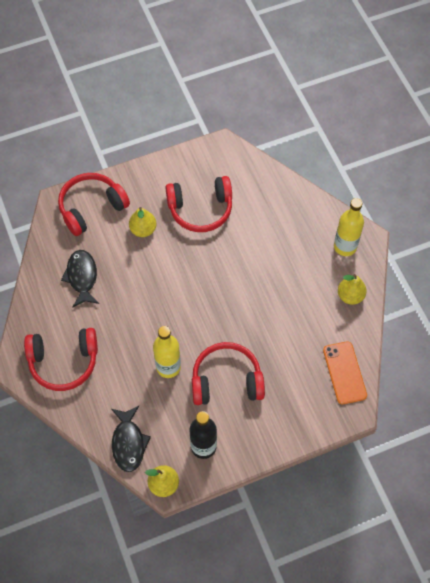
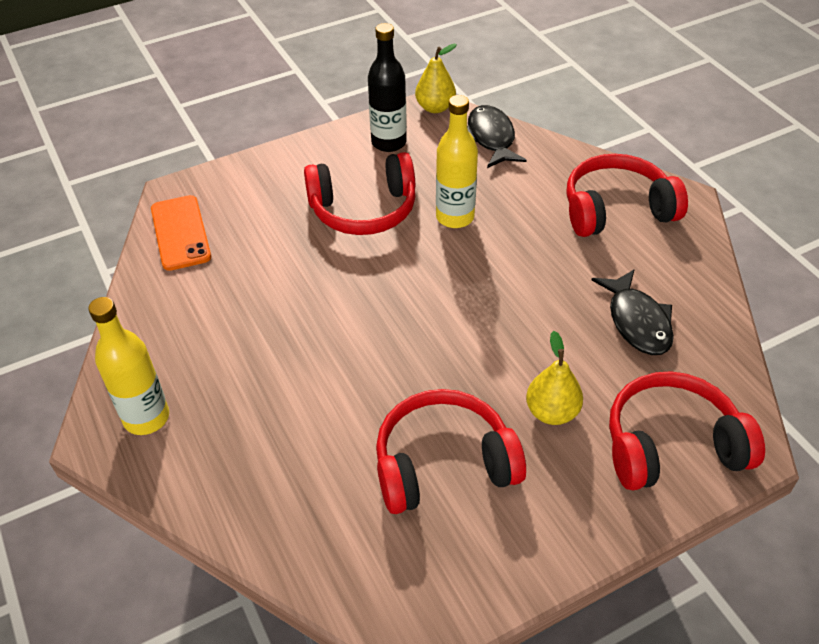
camera: 175 degrees right, 15 degrees down
red headphones [58,173,130,236] -> red headphones turned 150 degrees counterclockwise [609,371,765,490]
yellow pear [338,274,367,305] -> none

